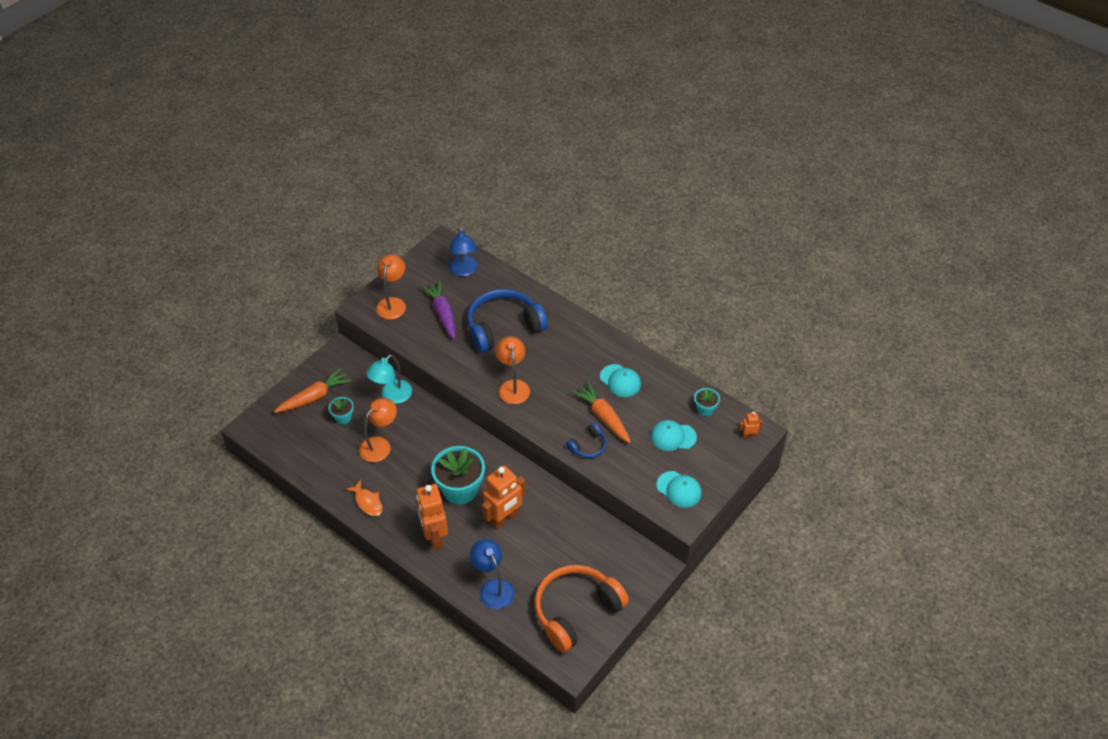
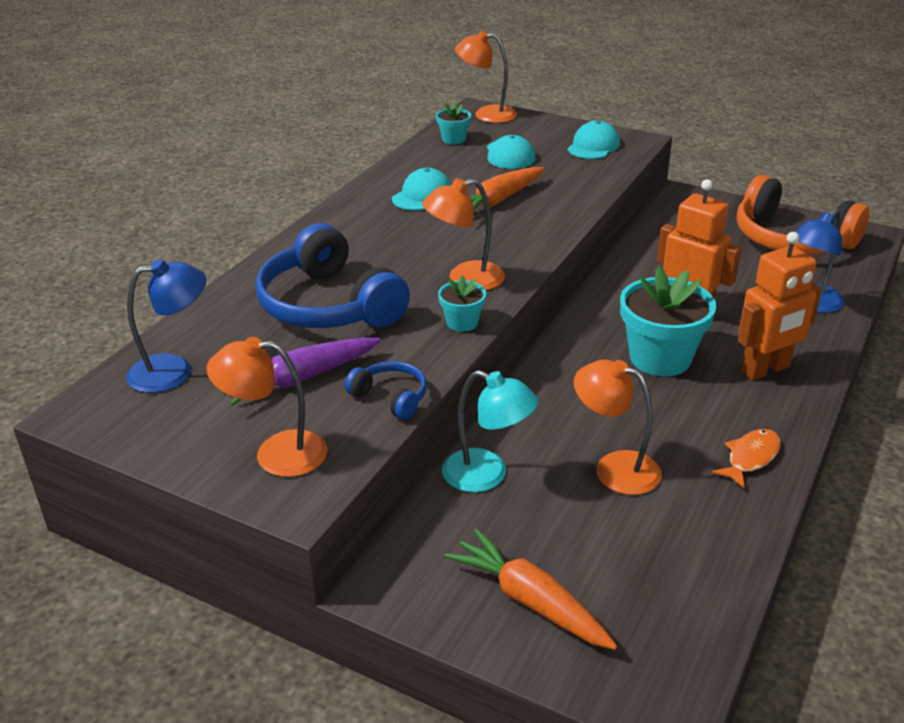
camera: 100 degrees left, 15 degrees down
turquoise flower pot [328,397,354,424] -> turquoise flower pot moved to [438,275,486,332]
blue headphones [566,423,607,458] -> blue headphones moved to [345,361,427,420]
orange robot [739,412,763,439] -> orange lamp [455,31,517,123]

